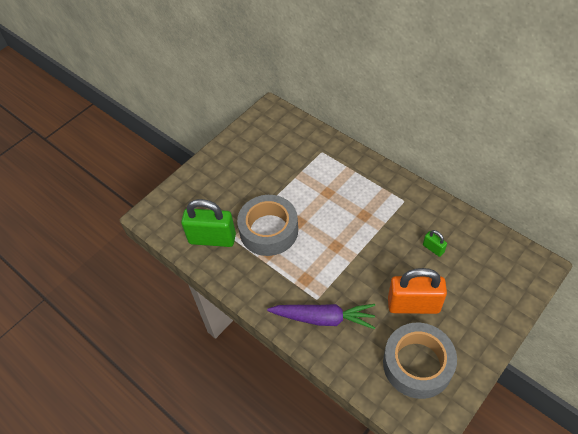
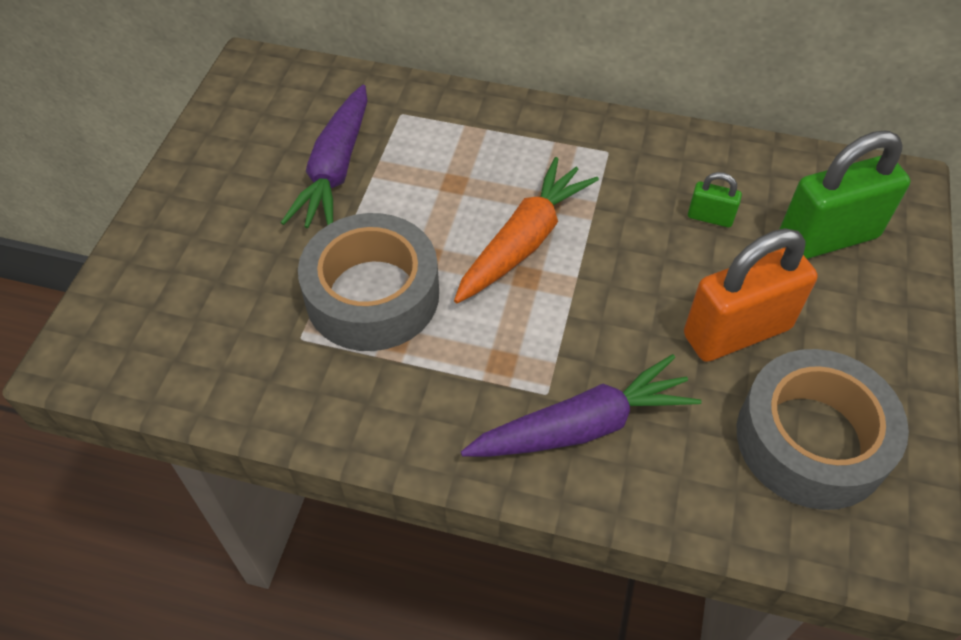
camera: 30 degrees left, 0 degrees up
green padlock [181,199,236,247] -> green padlock moved to [779,131,911,259]
none -> purple carrot [281,85,367,228]
none -> orange carrot [454,157,599,303]

